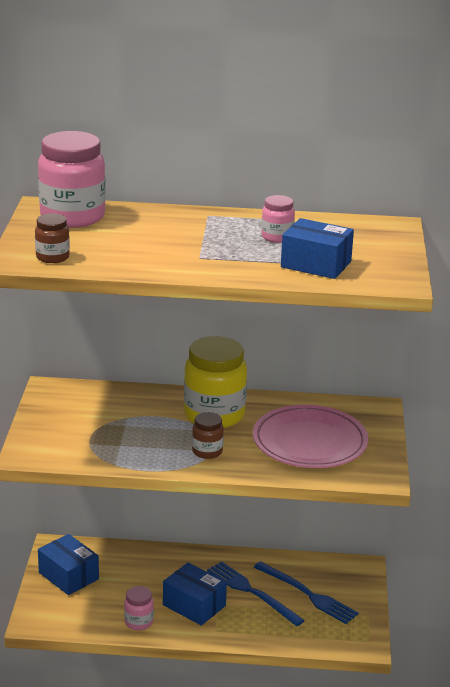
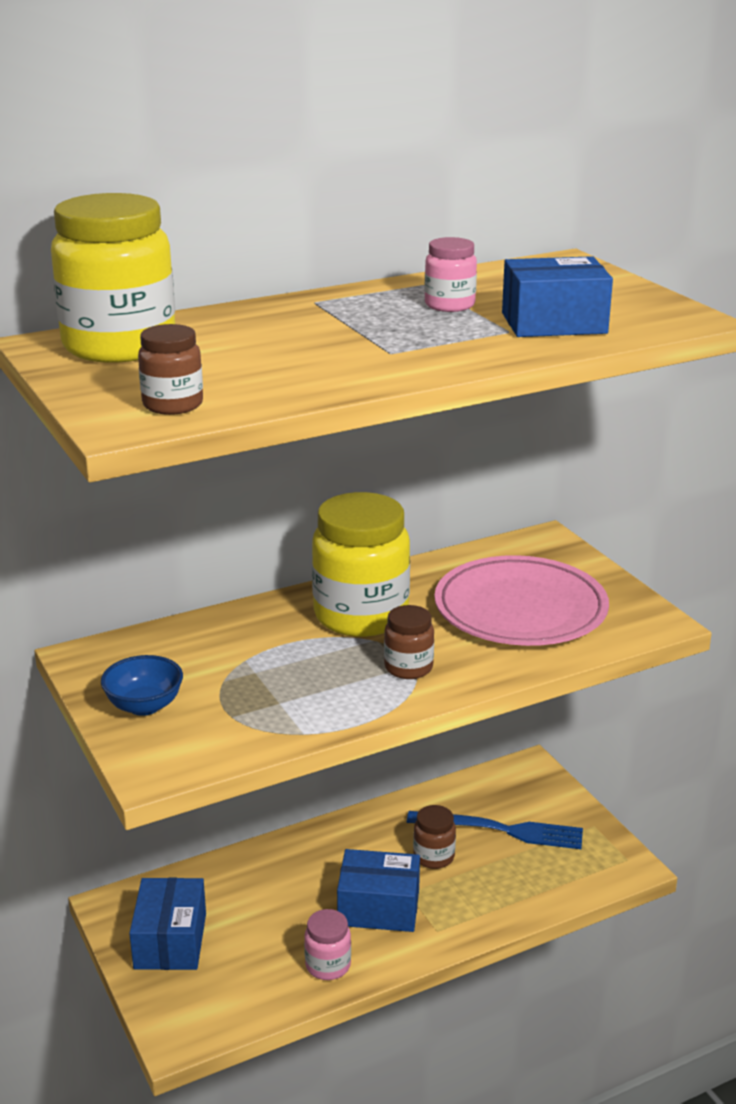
camera: 30 degrees left, 0 degrees up
pink jar [38,131,106,228] -> yellow jar [51,193,175,363]
blue box [38,534,99,595] -> blue box turned 75 degrees clockwise [129,878,206,970]
blue fork [207,561,305,626] -> brown jar [413,805,456,869]
none -> blue bowl [101,655,183,716]

